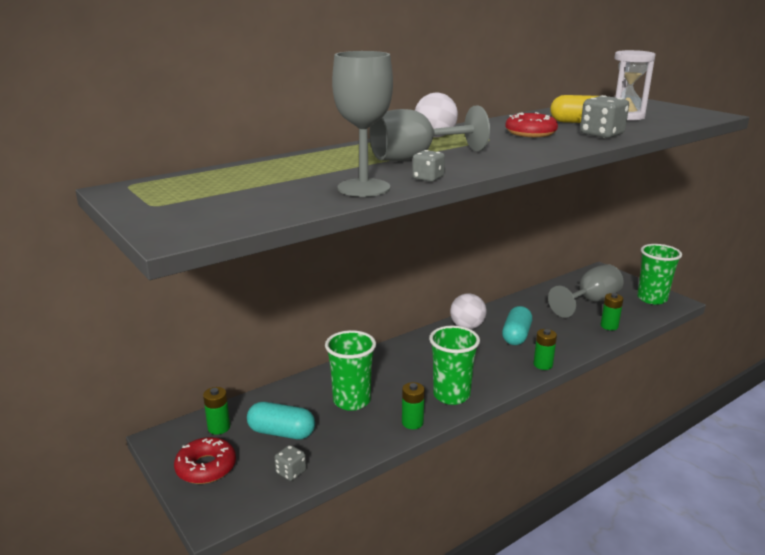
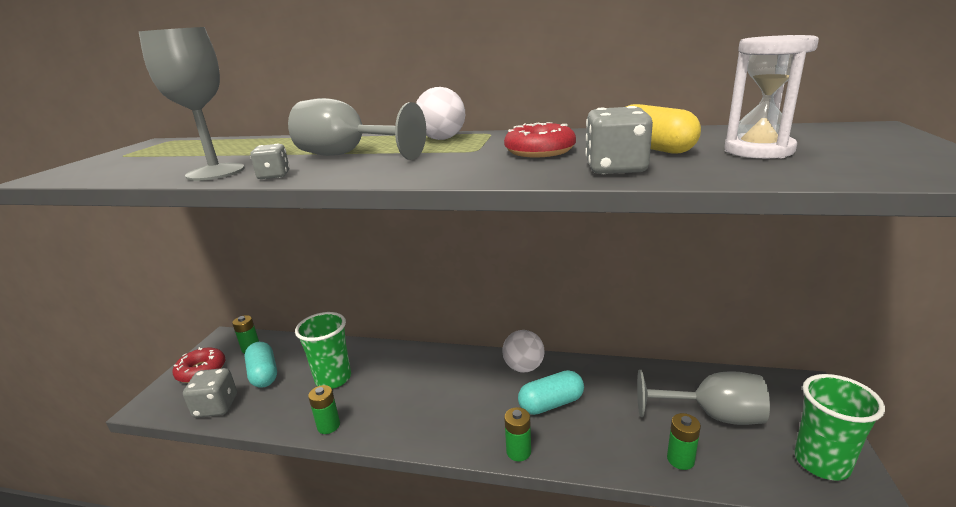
camera: 50 degrees right, 0 degrees up
grey dice [274,445,306,481] -> grey dice [183,368,237,418], size x1.71
green cup [429,326,480,405] -> none

